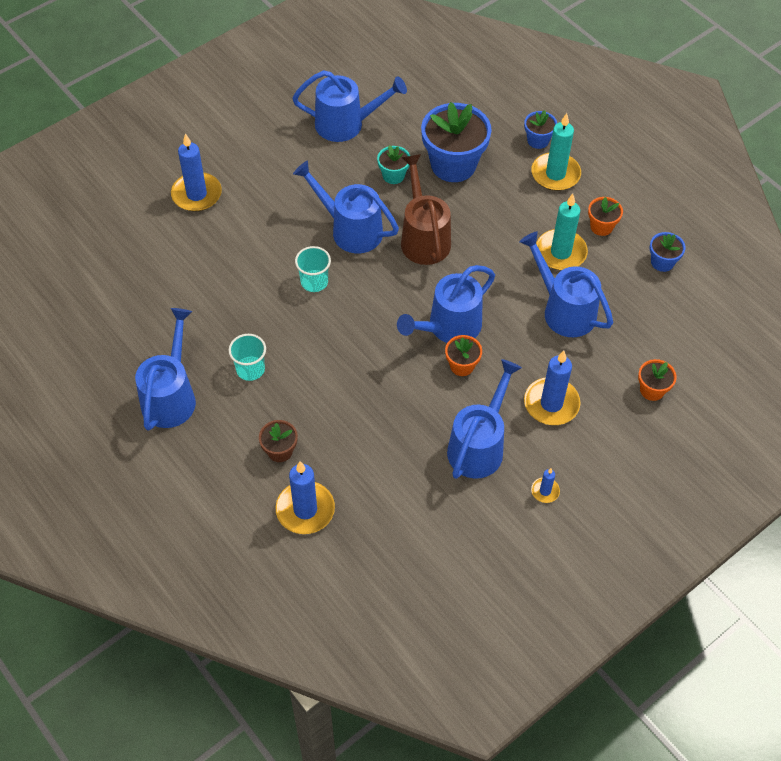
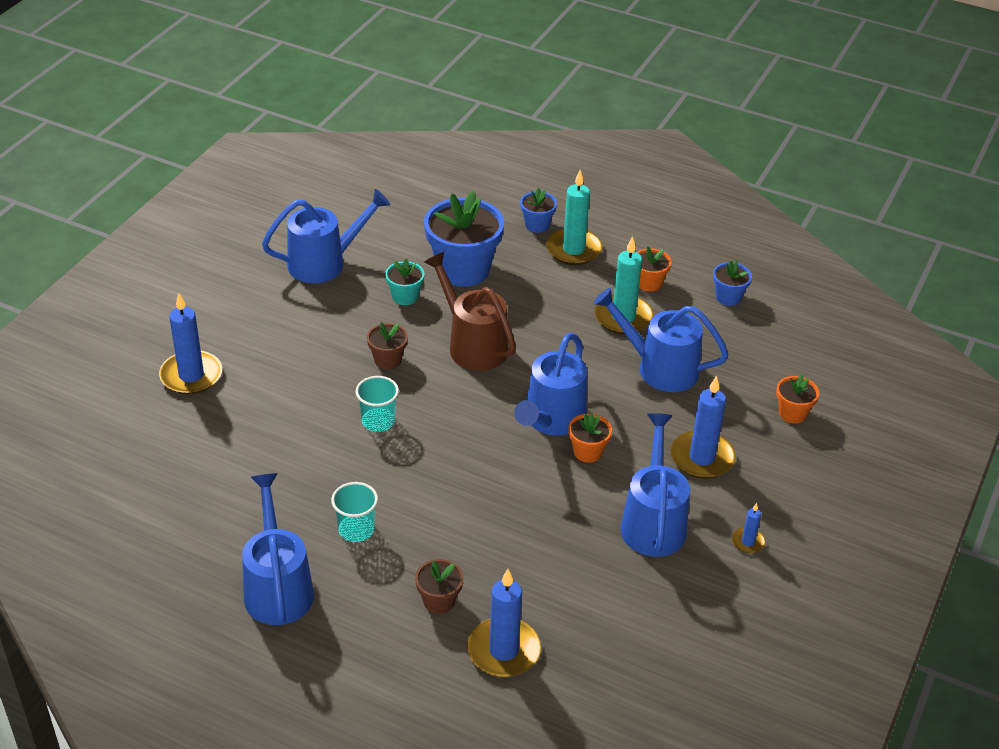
camera: 25 degrees left, 15 degrees down
blue watering can [293,161,399,253] -> brown flower pot [367,322,408,369]

